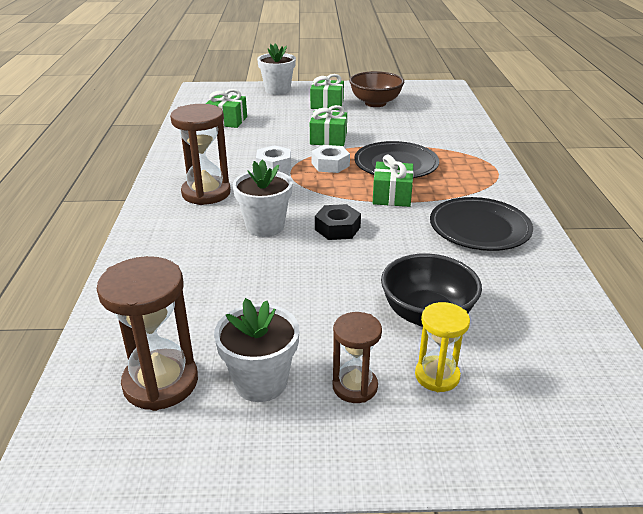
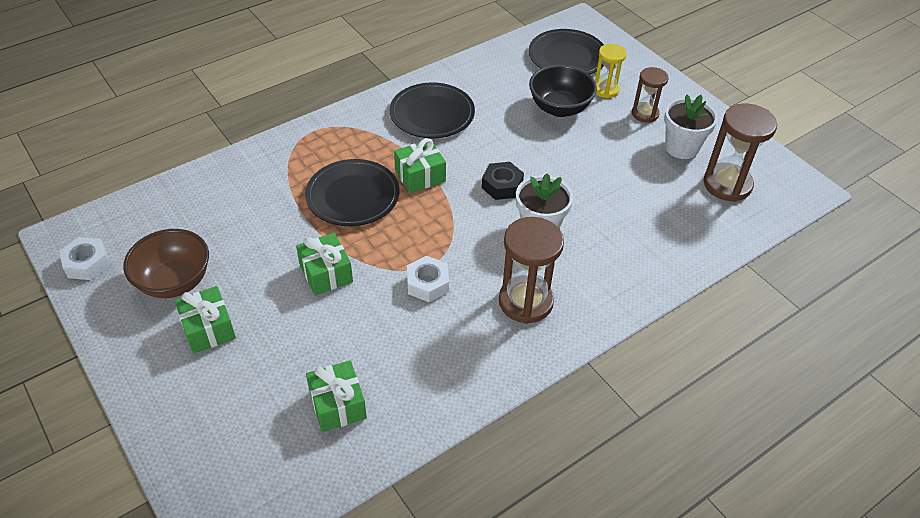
camera: 125 degrees left, 15 degrees up
white flower pot [257,43,296,95] -> none
white nut [311,145,350,173] -> white nut moved to [59,237,110,280]
none -> black plate [529,29,604,75]

